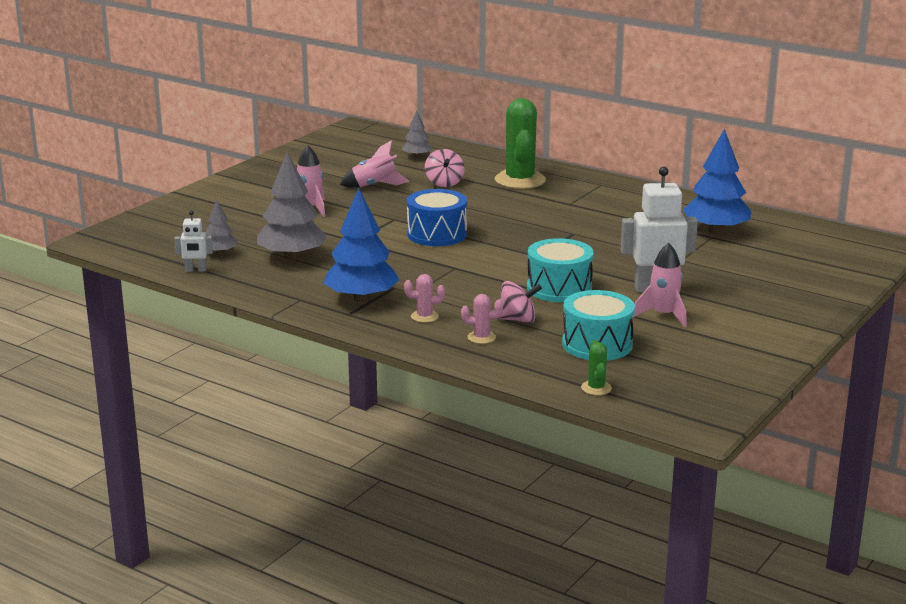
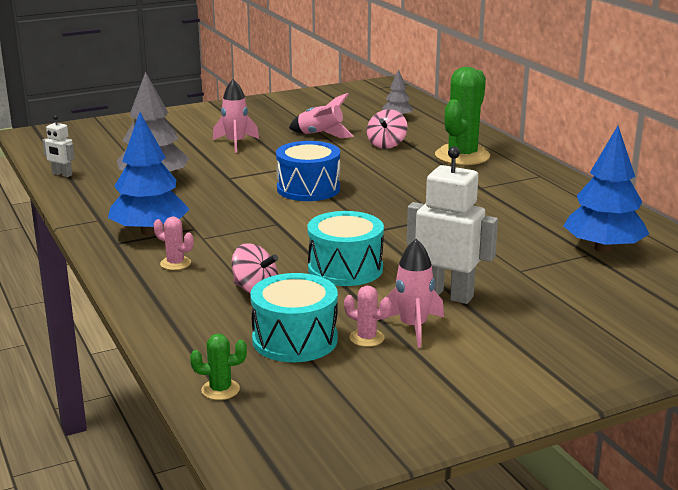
camera: 30 degrees right, 0 degrees up
grey tree [205,199,238,255] -> none
pink cactus [461,294,503,344] -> pink cactus moved to [344,286,391,347]
green cactus [581,340,612,395] -> green cactus turned 60 degrees clockwise [190,333,247,400]

